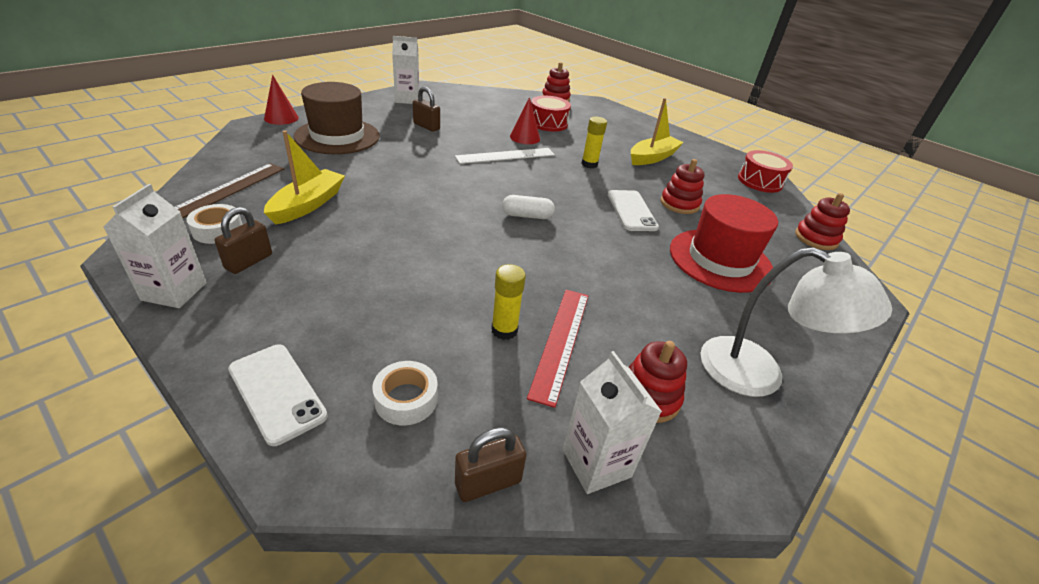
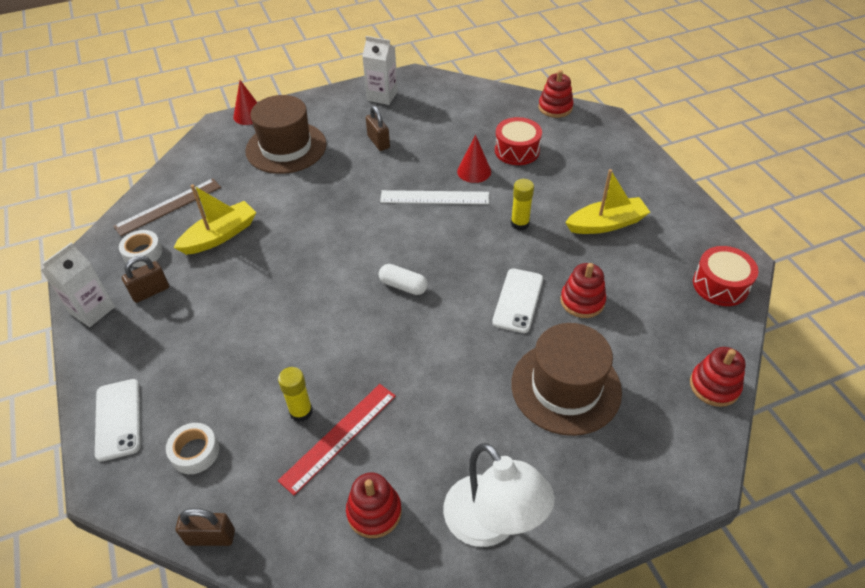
camera: 30 degrees right, 10 degrees up
white carton [563,351,662,494] -> none
red hat [670,194,778,293] -> brown hat [511,323,622,436]

